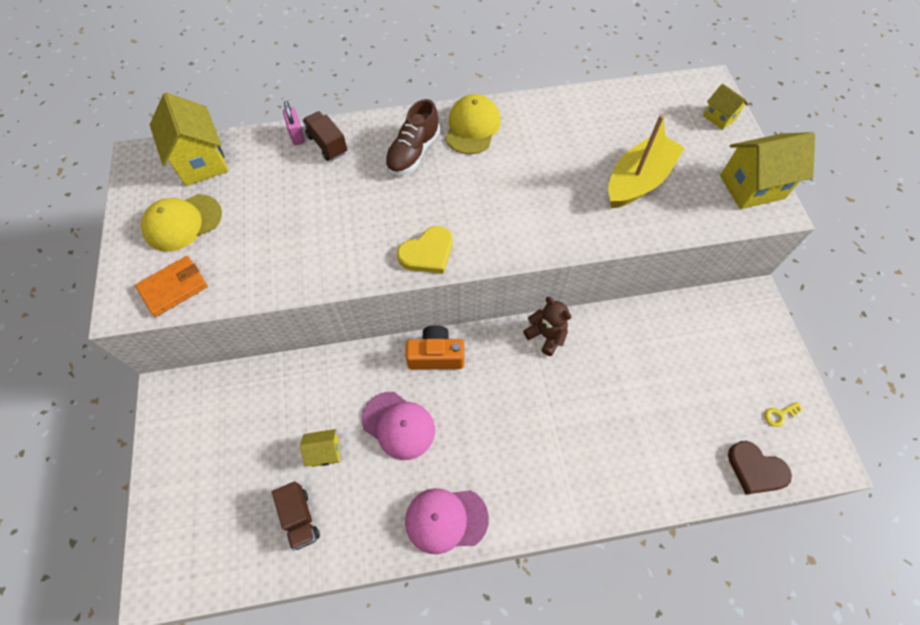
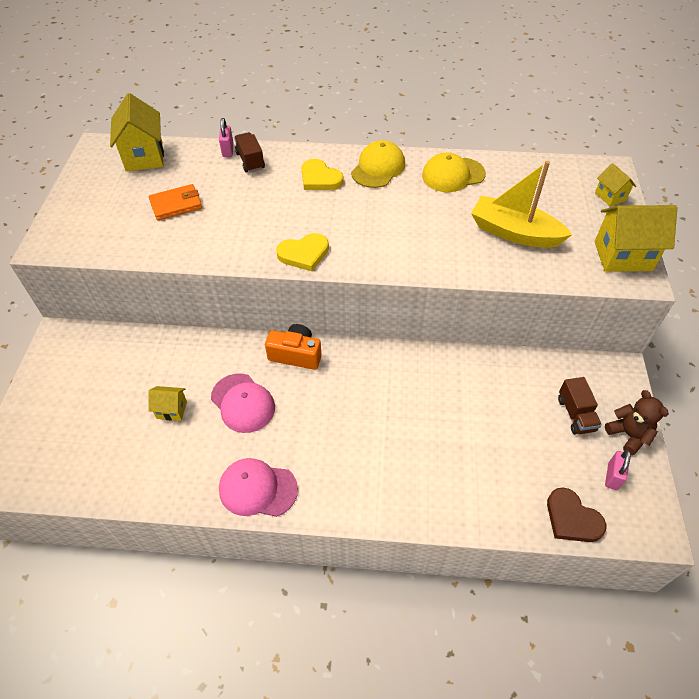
camera: 15 degrees right, 10 degrees down
orange wallet [135,256,208,317] -> orange wallet moved to [149,184,202,221]
yellow cap [141,194,222,252] -> yellow cap moved to [422,153,486,192]
brown truck [272,481,320,551] -> brown truck moved to [558,377,602,435]
brown shoe [385,99,440,176] -> yellow heart [301,159,344,190]
brown teddy bear [523,297,572,356] -> brown teddy bear moved to [605,390,669,456]
yellow boat [608,114,685,209] -> yellow boat turned 120 degrees counterclockwise [471,161,572,248]
yellow key [765,402,803,427] -> pink padlock [605,450,631,490]

